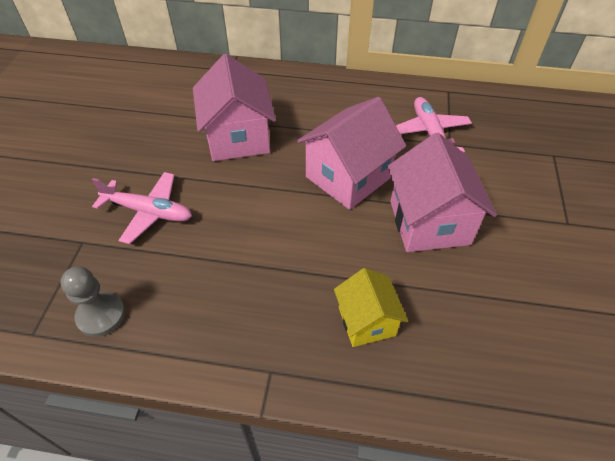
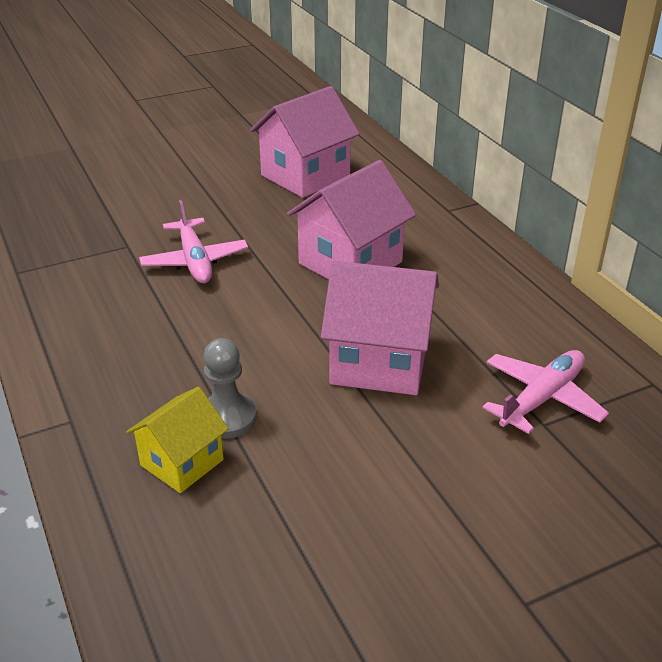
camera: 55 degrees right, 15 degrees down
grey pawn [61,266,125,337] -> grey pawn moved to [203,338,257,439]
pink house [388,133,497,252] -> pink house moved to [250,86,360,198]

